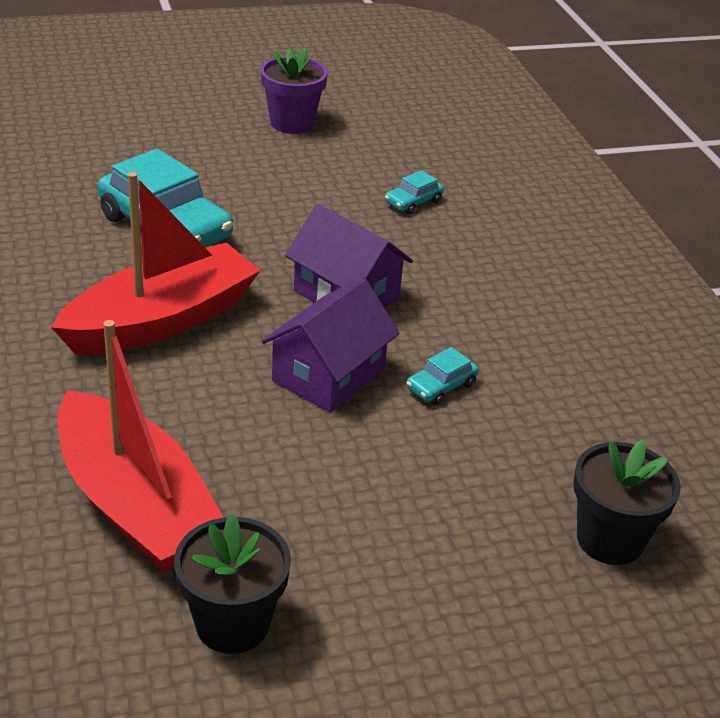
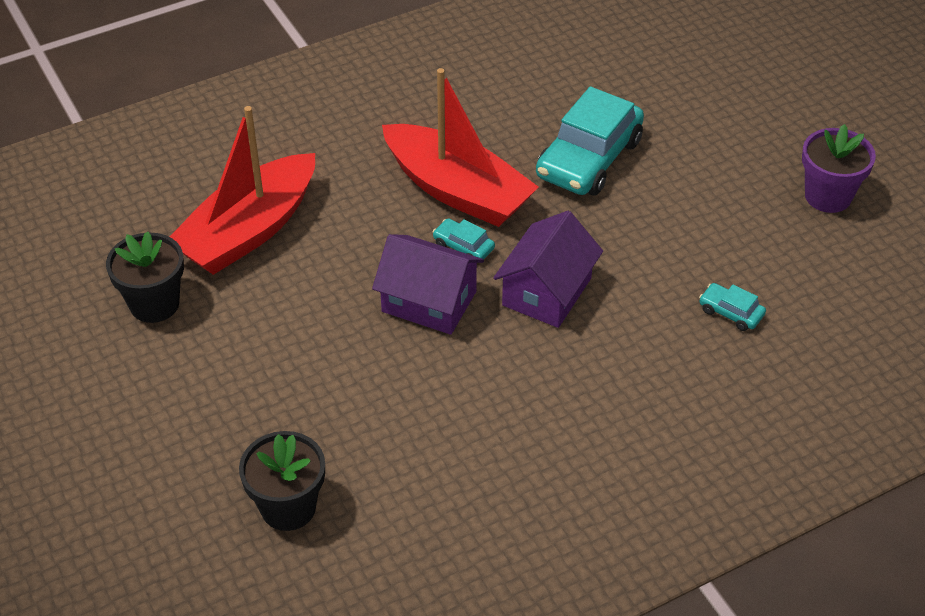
camera: 80 degrees right, 10 degrees up
turquoise car [406,347,479,405] -> turquoise car moved to [433,218,495,259]

